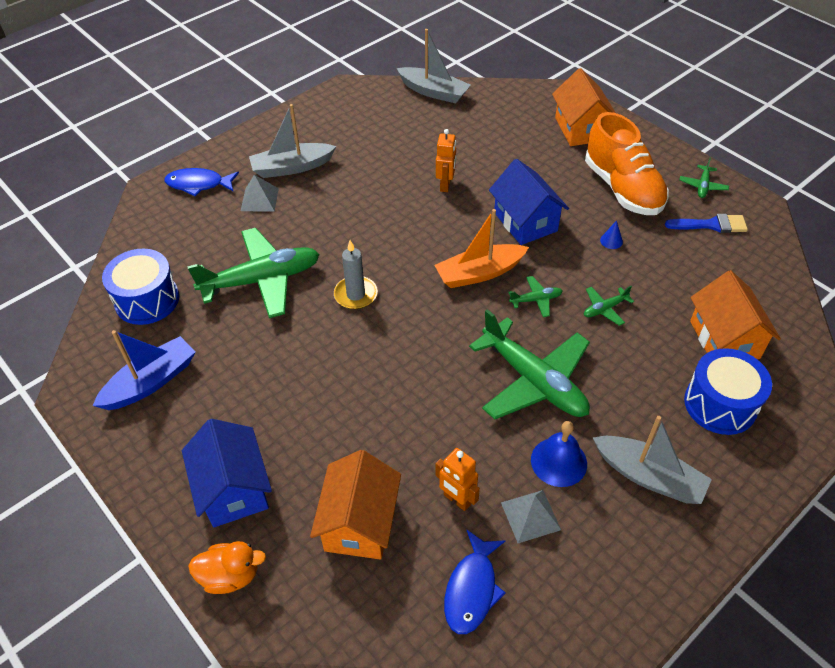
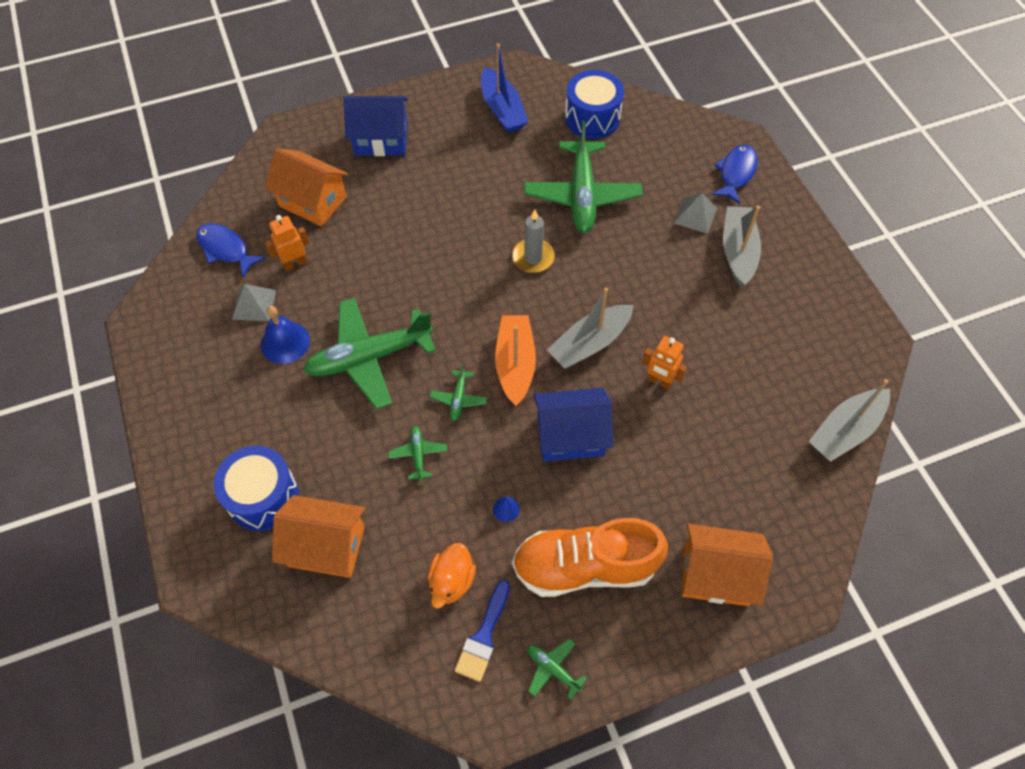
camera: 110 degrees right, 10 degrees up
orange duck [188,541,266,594] -> orange duck moved to [428,543,476,609]
grey boat [593,416,712,504] -> grey boat moved to [547,288,634,368]

